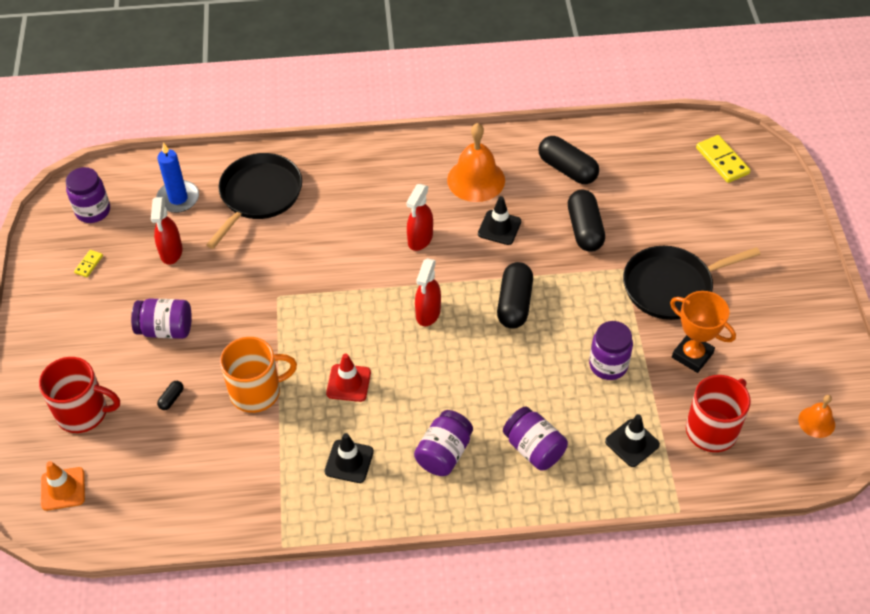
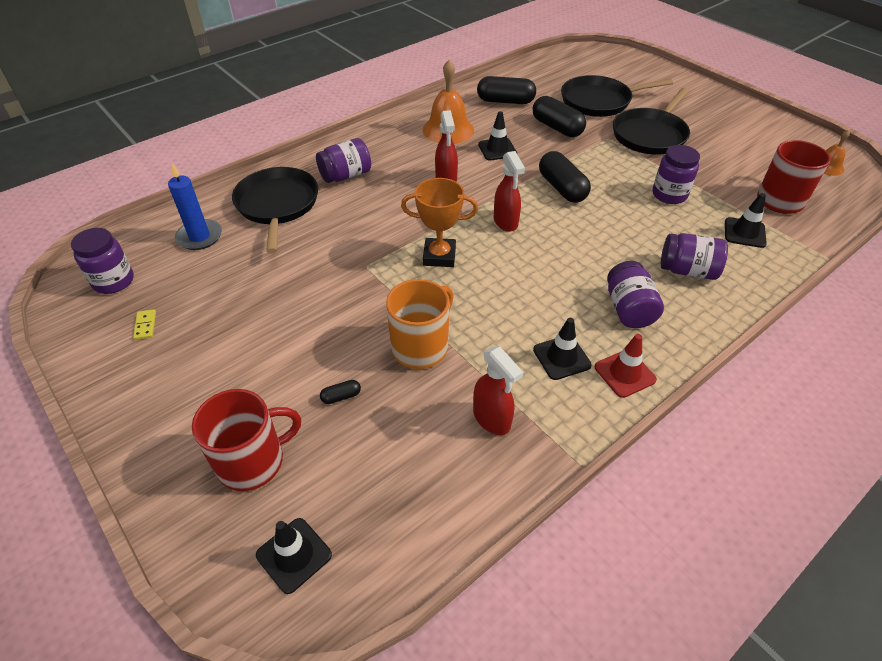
camera: 35 degrees left, 5 degrees down
orange traffic cone [41,461,85,511] -> black traffic cone [256,518,332,594]
purple jar [131,299,192,339] -> purple jar moved to [316,138,371,183]
red spray bottle [151,197,182,265] -> red spray bottle moved to [473,346,523,435]
black capsule [157,381,184,410] -> black capsule turned 75 degrees clockwise [320,380,361,404]
red traffic cone [326,353,371,402] -> red traffic cone moved to [595,334,657,398]
orange trophy [670,291,736,373] -> orange trophy moved to [401,178,478,267]
yellow domino [696,135,751,183] -> none
none -> black pan [561,75,673,117]

